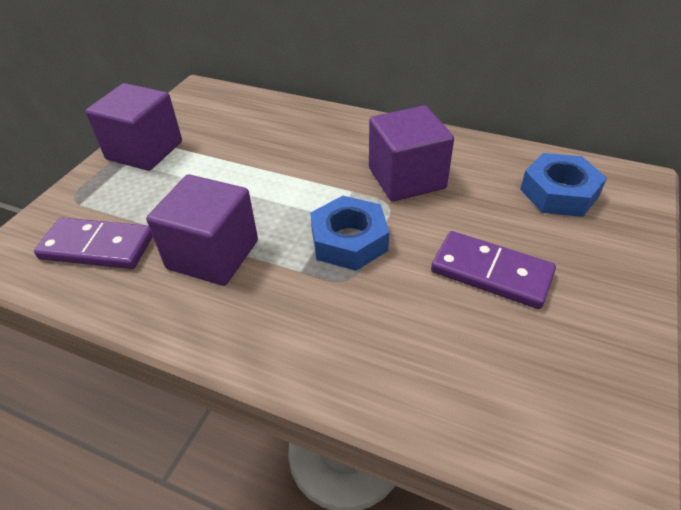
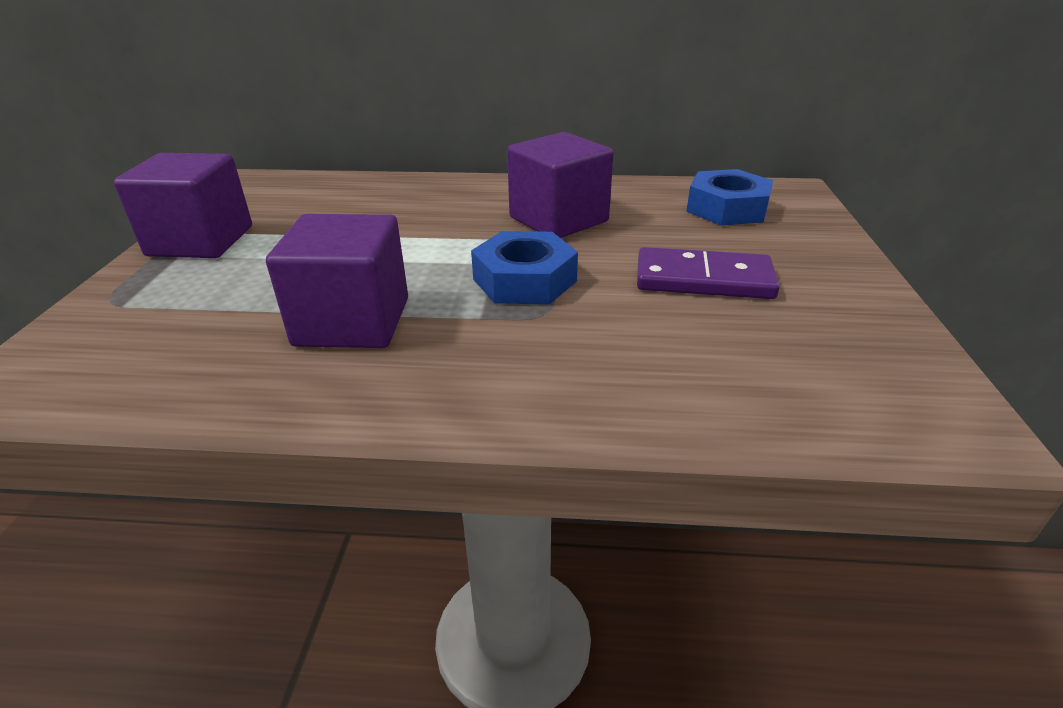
camera: 20 degrees left, 10 degrees down
purple domino [34,217,153,269] -> none

